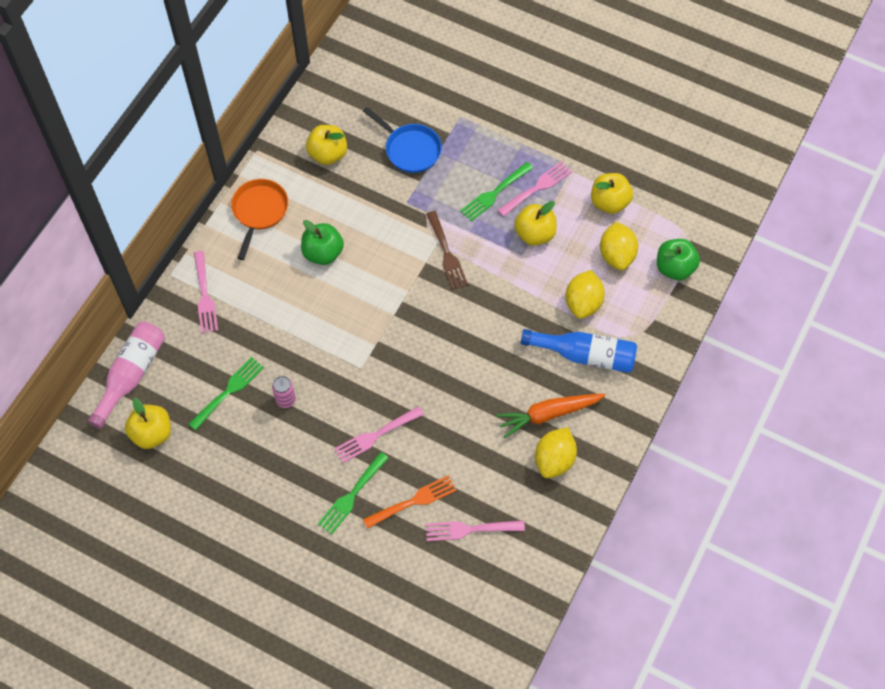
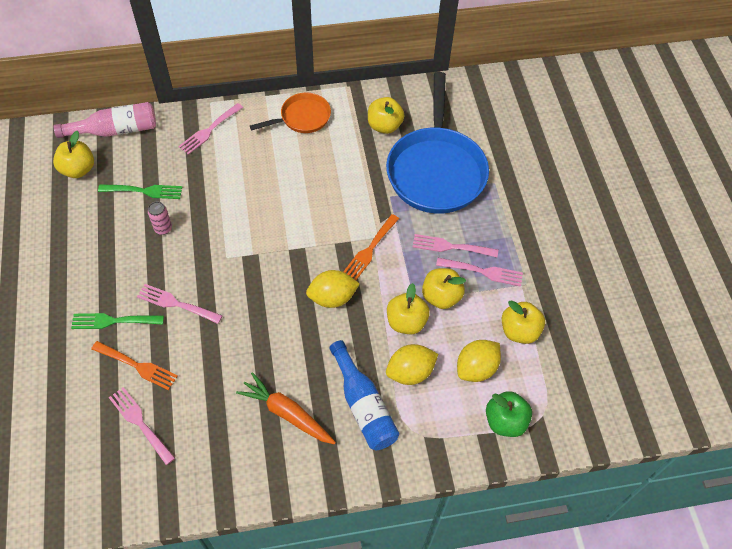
camera: 50 degrees right, 5 degrees down
green apple [301,220,344,265] -> none
blue pan [363,107,442,173] -> blue pan [386,72,489,214], size x1.95
brown fork [426,211,468,290] -> orange fork [343,214,399,280]
green fork [460,162,533,221] -> pink fork [413,234,498,257]
yellow lemon [535,427,577,478] -> yellow lemon moved to [306,270,360,308]
none -> yellow apple [387,283,430,334]

